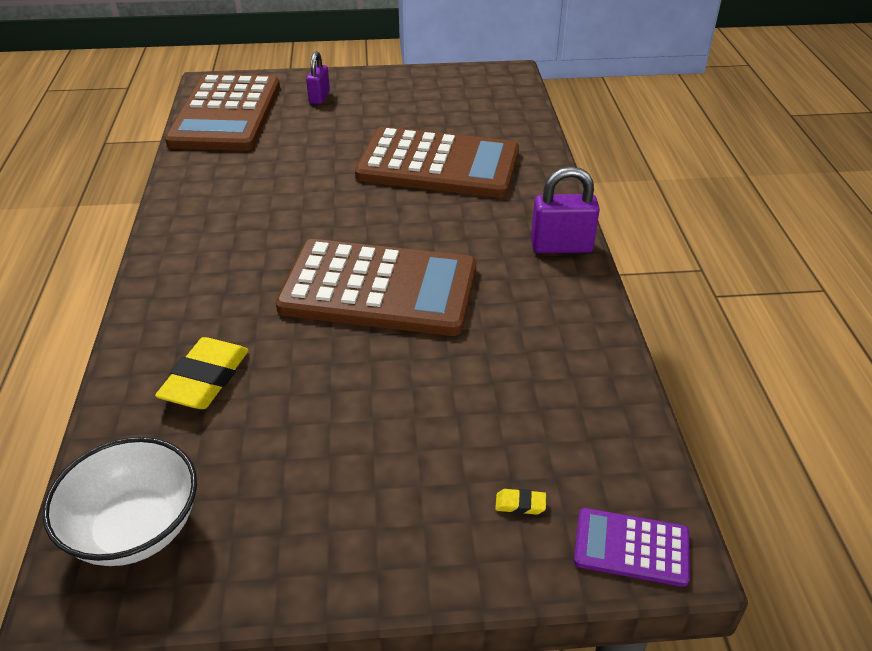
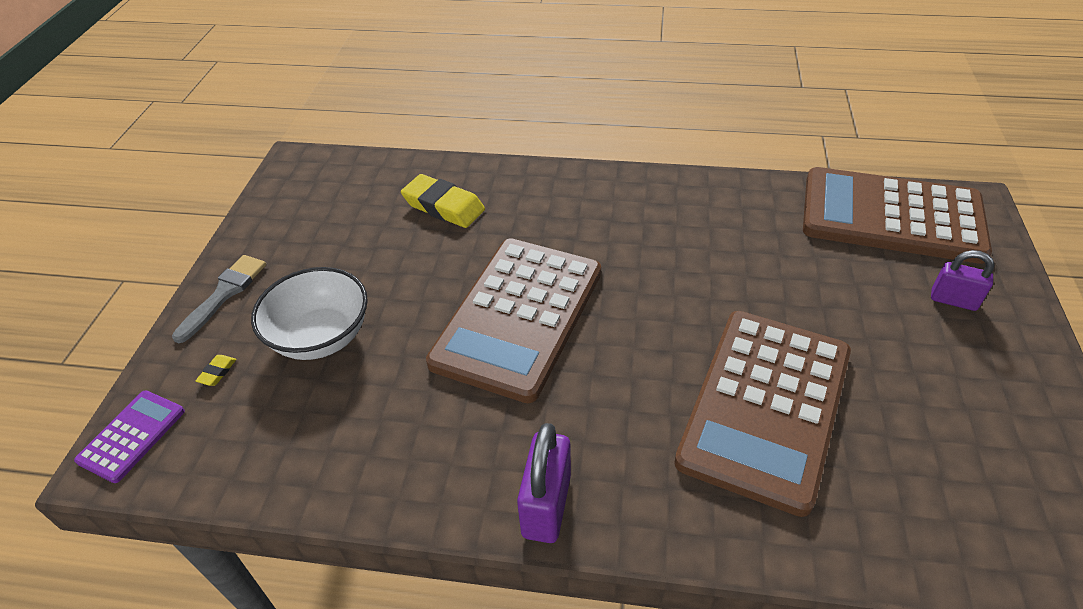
camera: 105 degrees right, 5 degrees up
white bowl [43,437,197,566] -> white bowl moved to [251,267,368,360]
none -> grey brush [172,255,266,343]

